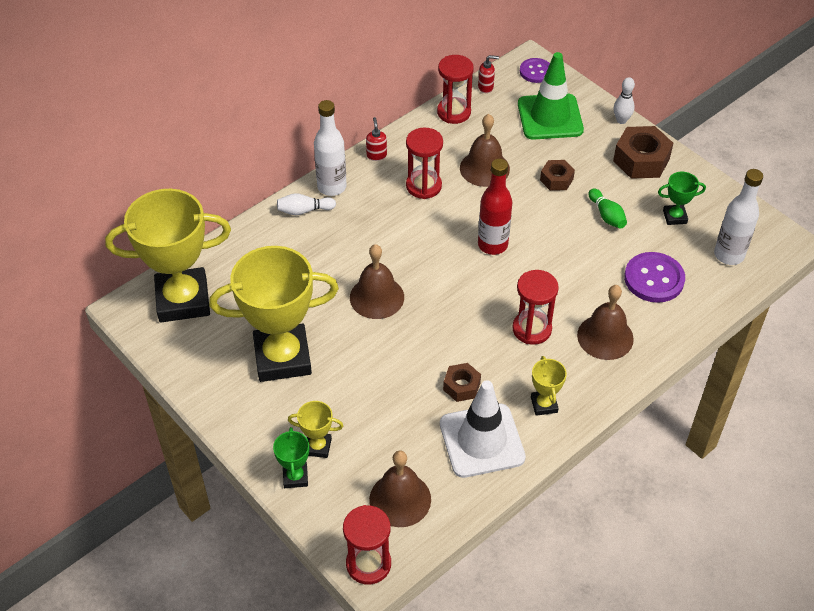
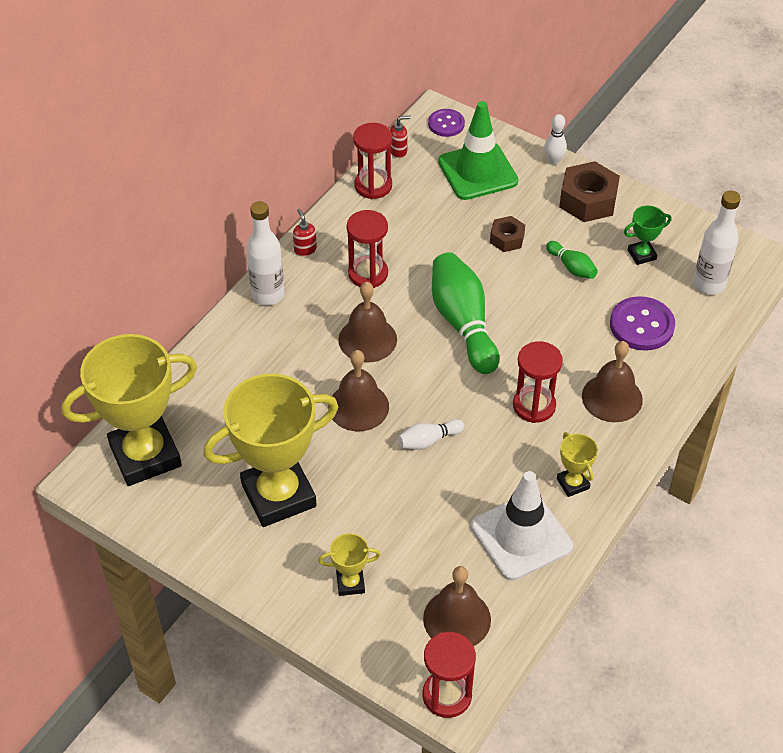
camera: 15 degrees left, 0 degrees up
green trophy [273,427,309,488] -> none
white bowling pin [277,193,336,215] -> white bowling pin moved to [398,419,464,450]
brown nut [443,363,481,402] -> none
brown bell [460,114,510,187] -> brown bell moved to [338,282,397,363]
red bottle [478,159,512,255] -> green bowling pin [432,252,499,374]

